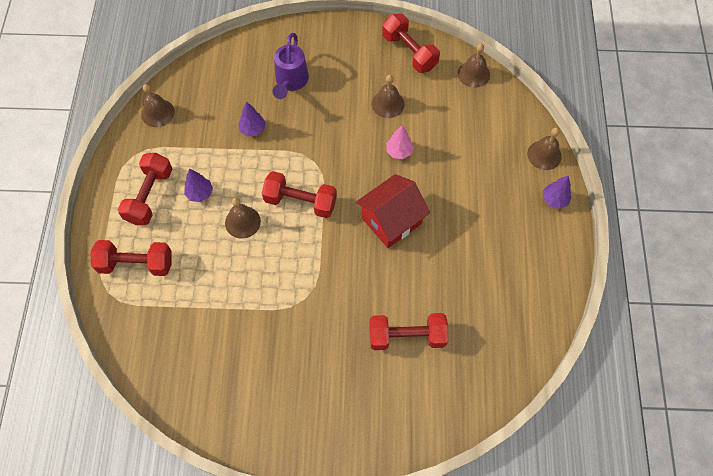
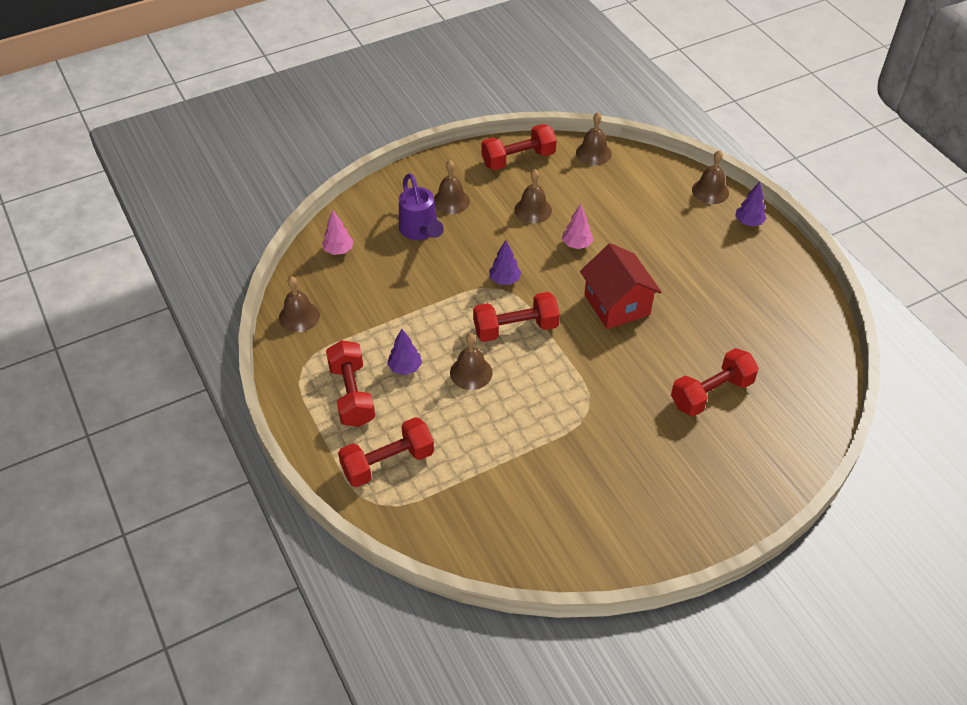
camera: 30 degrees left, 15 degrees down
purple tree [238,102,266,137] -> purple tree moved to [489,240,521,285]
red house [356,174,430,248] -> red house turned 45 degrees counterclockwise [580,243,662,329]
red dumbbell [382,14,440,73] -> red dumbbell turned 45 degrees counterclockwise [481,124,557,170]
none -> pink tree [322,210,353,255]
none -> brown bell [434,160,470,214]

